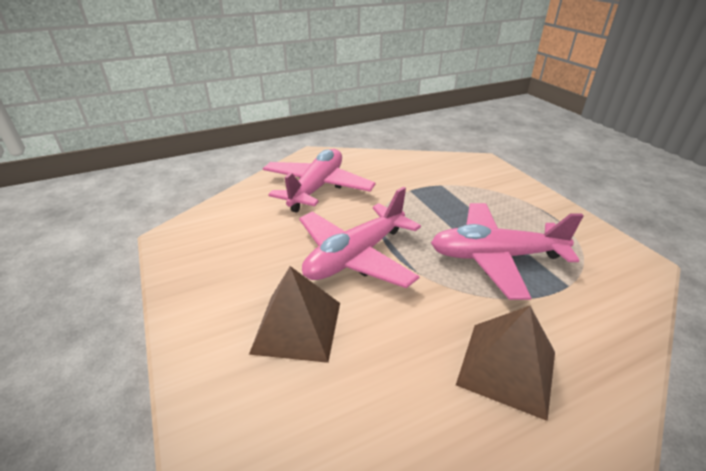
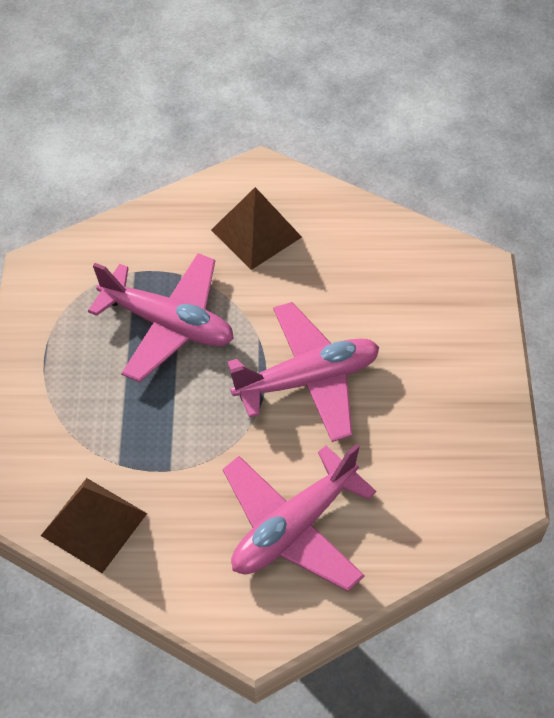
camera: 155 degrees left, 20 degrees up
brown pyramid [249,266,340,363] -> brown pyramid moved to [41,478,147,573]

